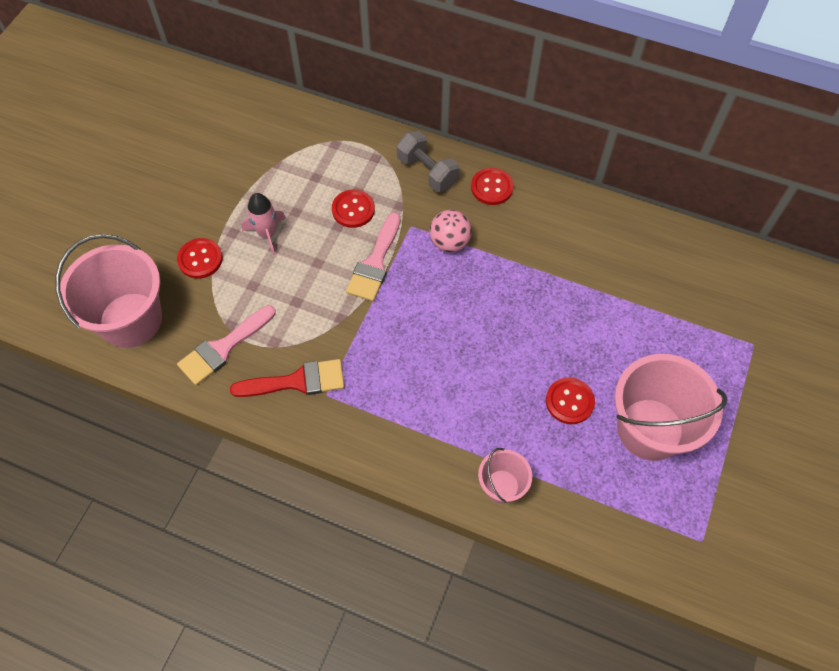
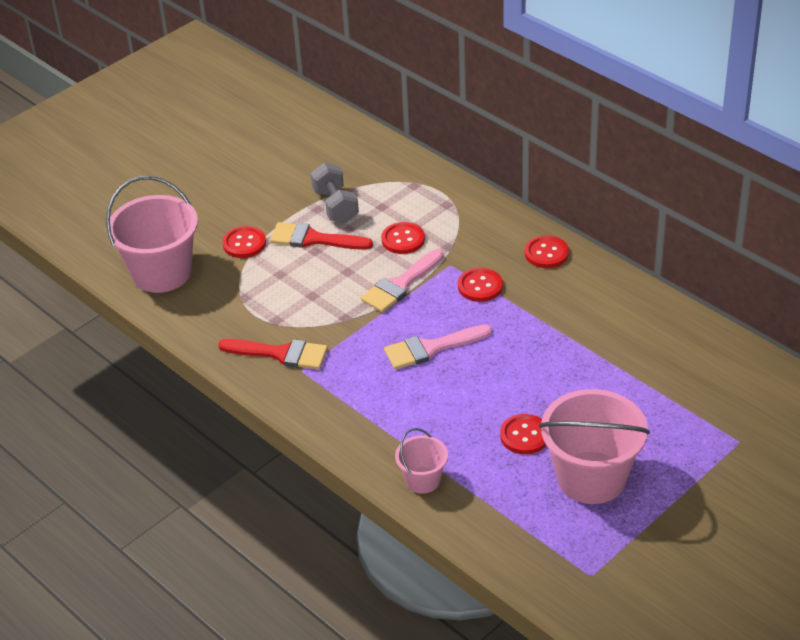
camera: 25 degrees right, 20 degrees down
pink brush [177,305,276,385] -> pink brush moved to [384,325,492,370]
pink rocket [242,193,286,255] -> red brush [270,222,373,250]
grey dumbbell [397,131,459,192] -> grey dumbbell moved to [311,163,359,223]
pink ball [429,210,472,252] -> red button [458,268,503,302]

